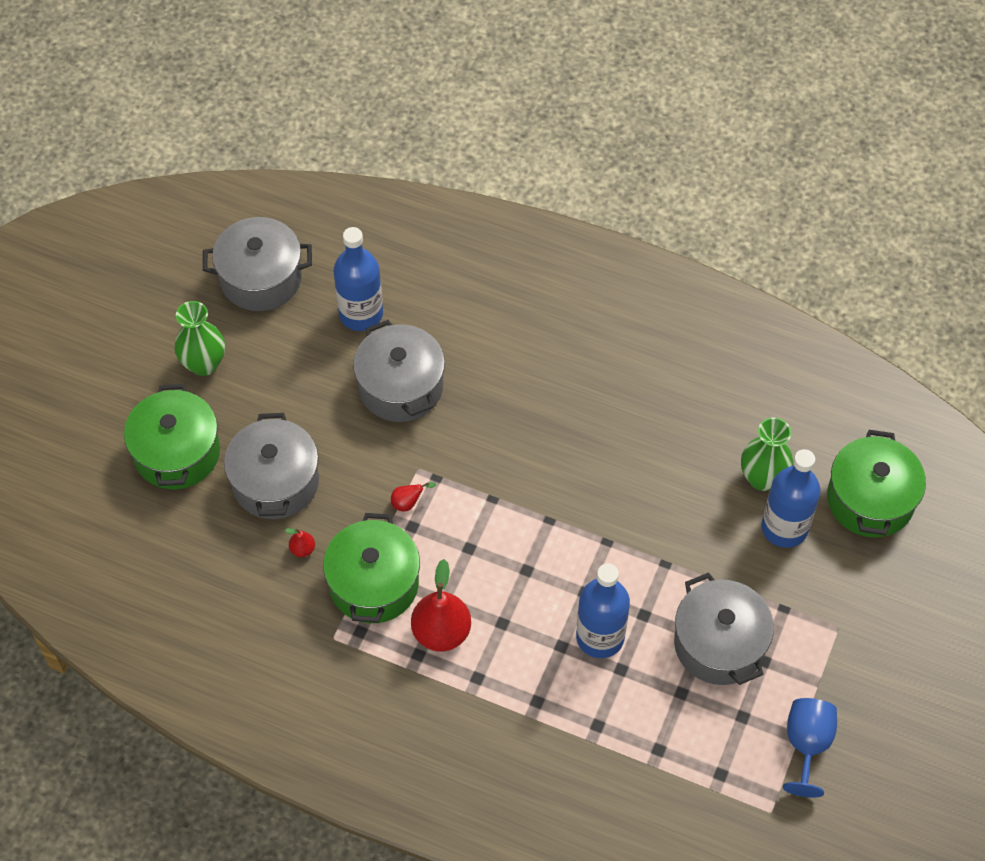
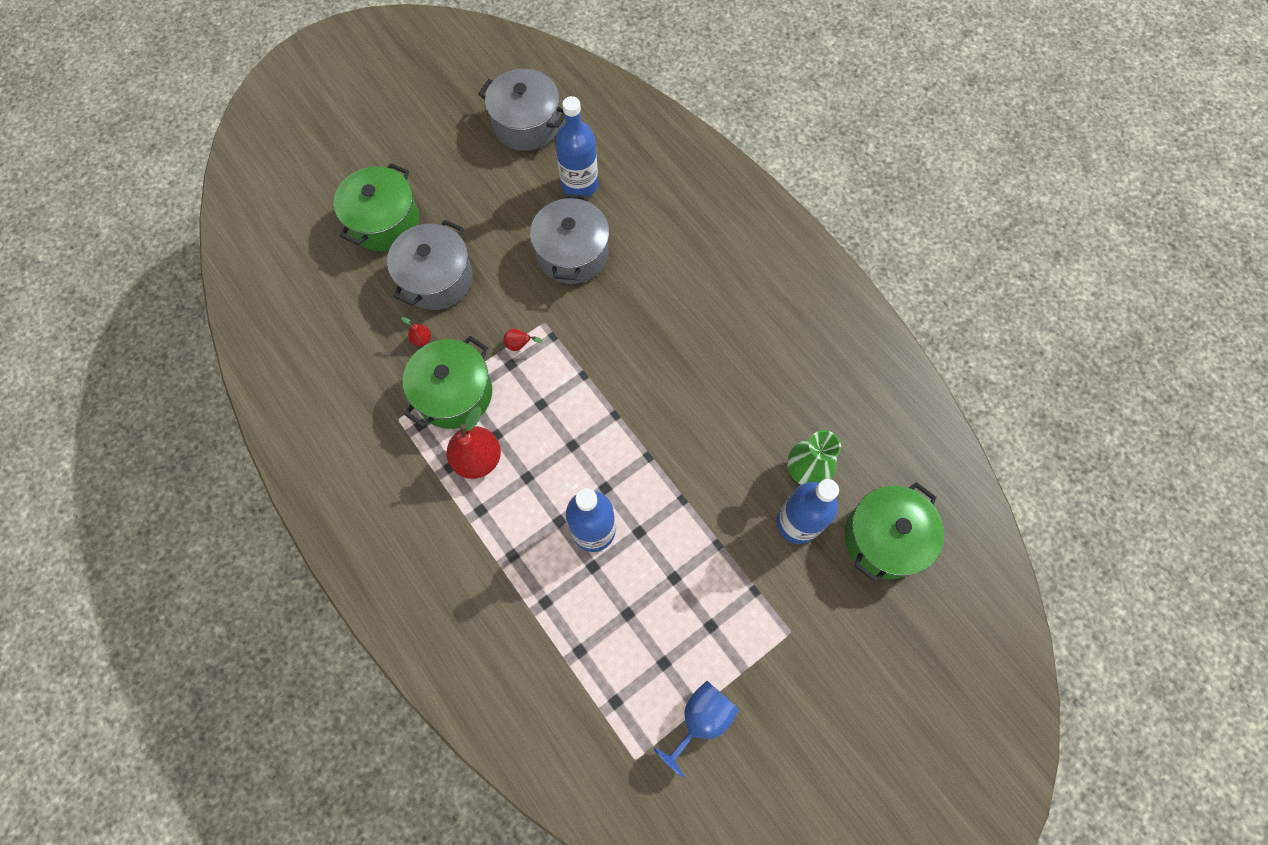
camera: 30 degrees right, 10 degrees up
green vase [174,301,225,376] -> none
grey pot [674,572,774,685] -> none

